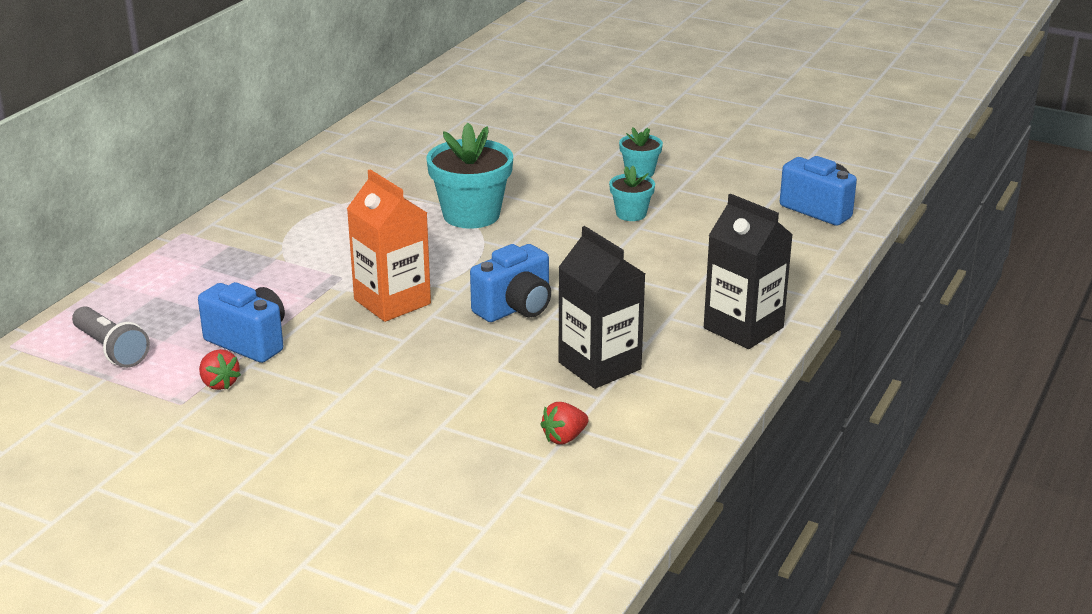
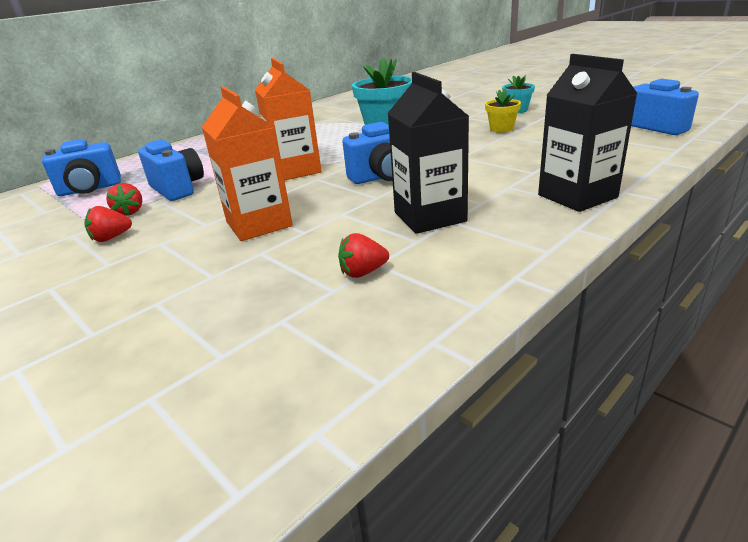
camera: 20 degrees right, 0 degrees up
grey flashlight [72,306,150,368] -> blue camera [42,139,121,196]
turquoise flower pot [609,166,655,221] -> yellow flower pot [485,89,521,133]
none -> red strawberry [84,206,132,242]
none -> orange carton [202,86,293,241]

